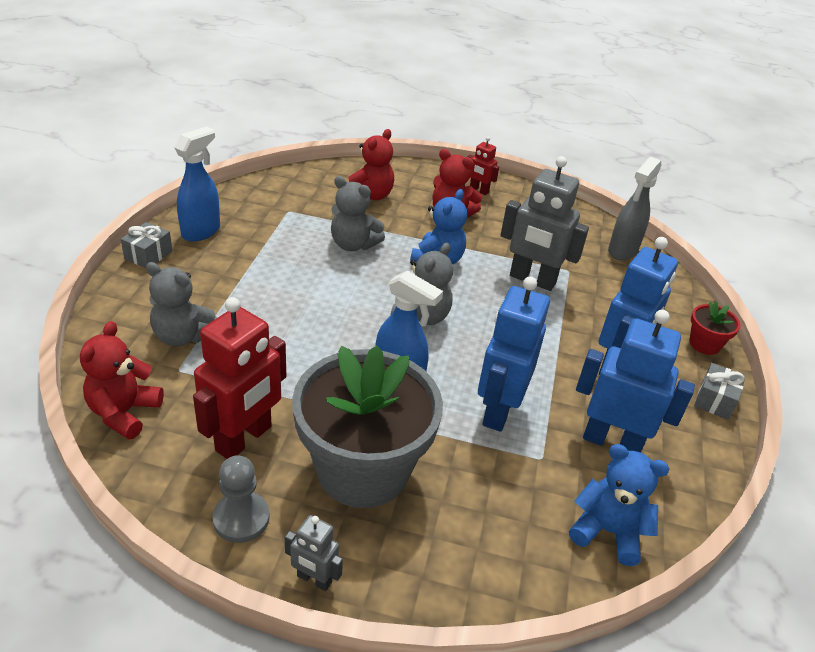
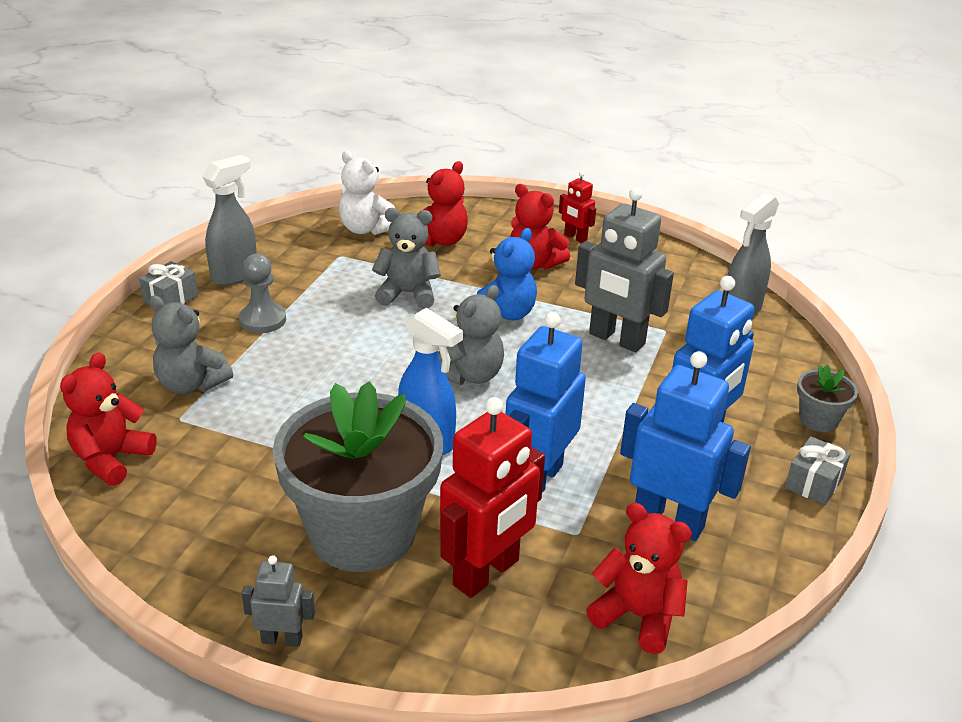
camera: 10 degrees right, 5 degrees down
blue spray bottle [174,126,220,242] -> grey spray bottle [202,155,257,286]
red robot [193,297,286,459] -> red robot moved to [440,397,545,598]
grey pawn [213,455,270,543] -> grey pawn moved to [239,254,286,333]
grey robot [285,515,343,591] -> grey robot turned 150 degrees clockwise [242,555,315,647]
grey teddy bear [331,176,385,251] -> grey teddy bear turned 150 degrees clockwise [372,208,441,309]
blue teddy bear [569,444,669,566] -> red teddy bear [586,503,692,654]
red flower pot [689,301,741,355] -> grey flower pot [797,365,858,432]
none -> white teddy bear [339,151,395,235]

